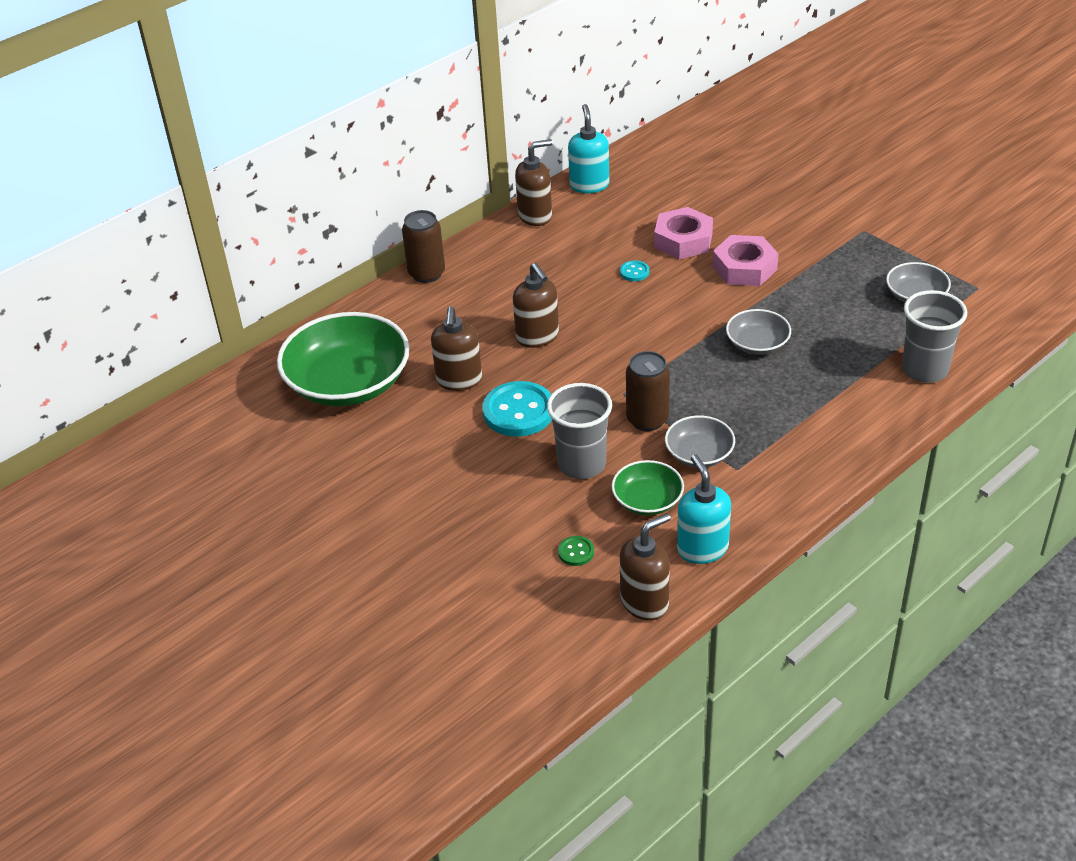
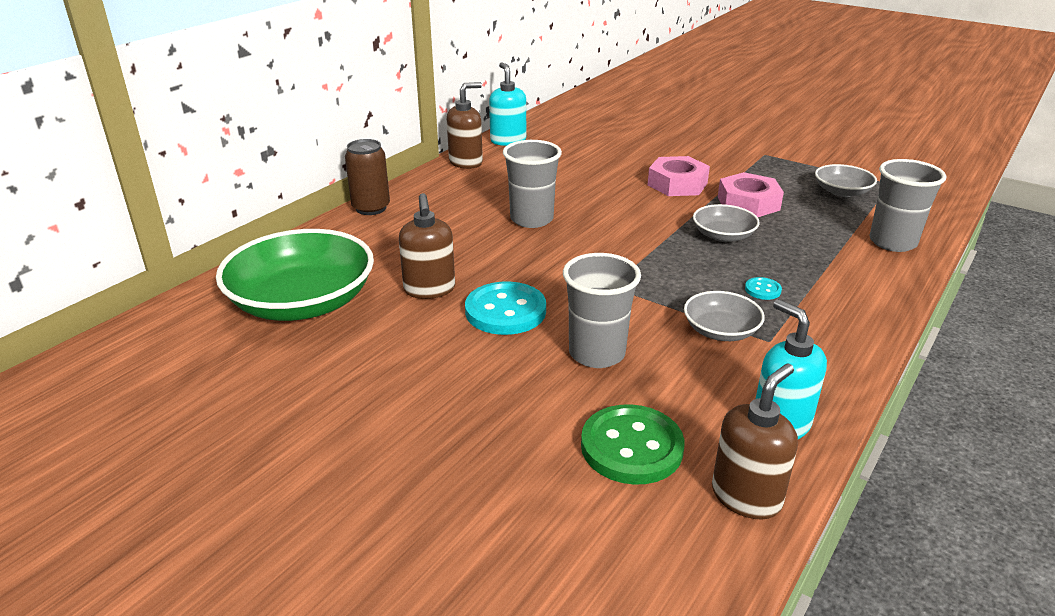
camera: 15 degrees left, 10 degrees down
brown soap dispenser [513,263,559,348] -> none
green button [558,536,594,566] -> green button [581,404,684,485], size x2.20
green bowl [612,460,684,515] -> none
turquoise button [620,260,649,281] -> turquoise button moved to [745,277,782,300]
brown can [626,351,670,431] -> none
pink nut [654,207,713,259] -> pink nut moved to [718,172,784,217]
none -> grey cup [503,140,562,228]

